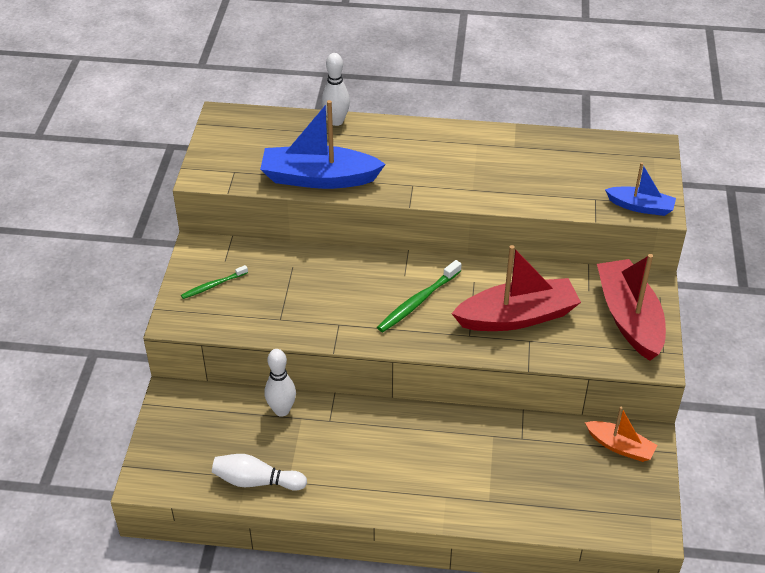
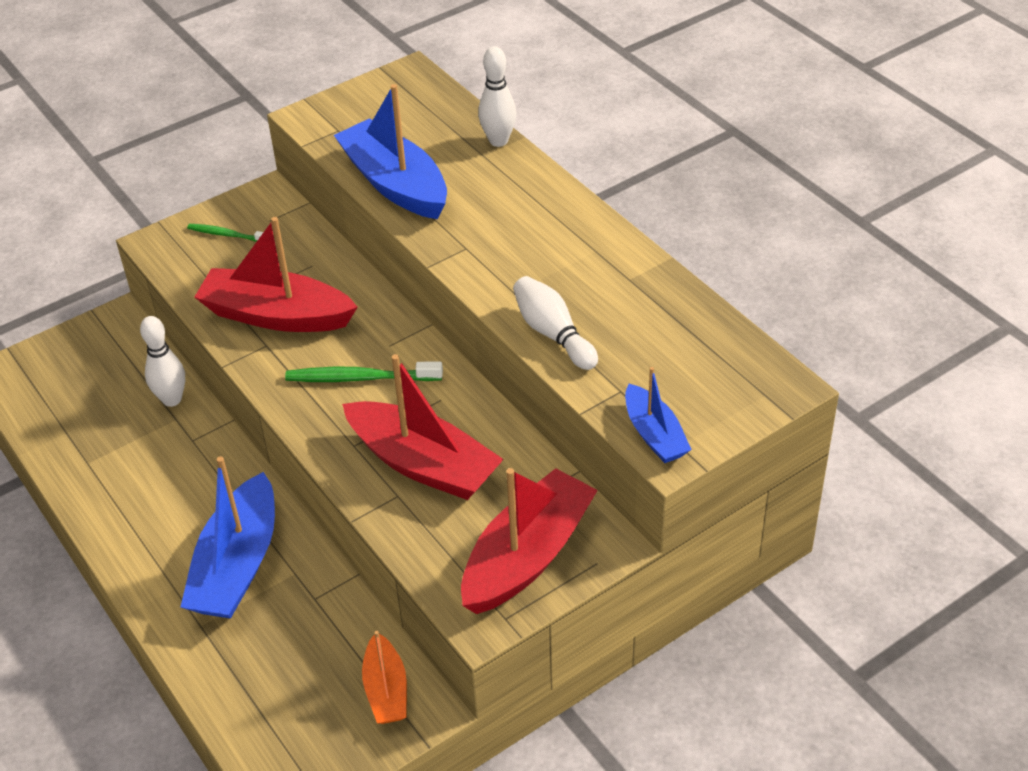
camera: 50 degrees right, 0 degrees up
white bowling pin [212,454,307,491] -> white bowling pin moved to [513,276,598,370]
none -> blue boat [181,456,275,619]
none -> red boat [194,217,358,332]

